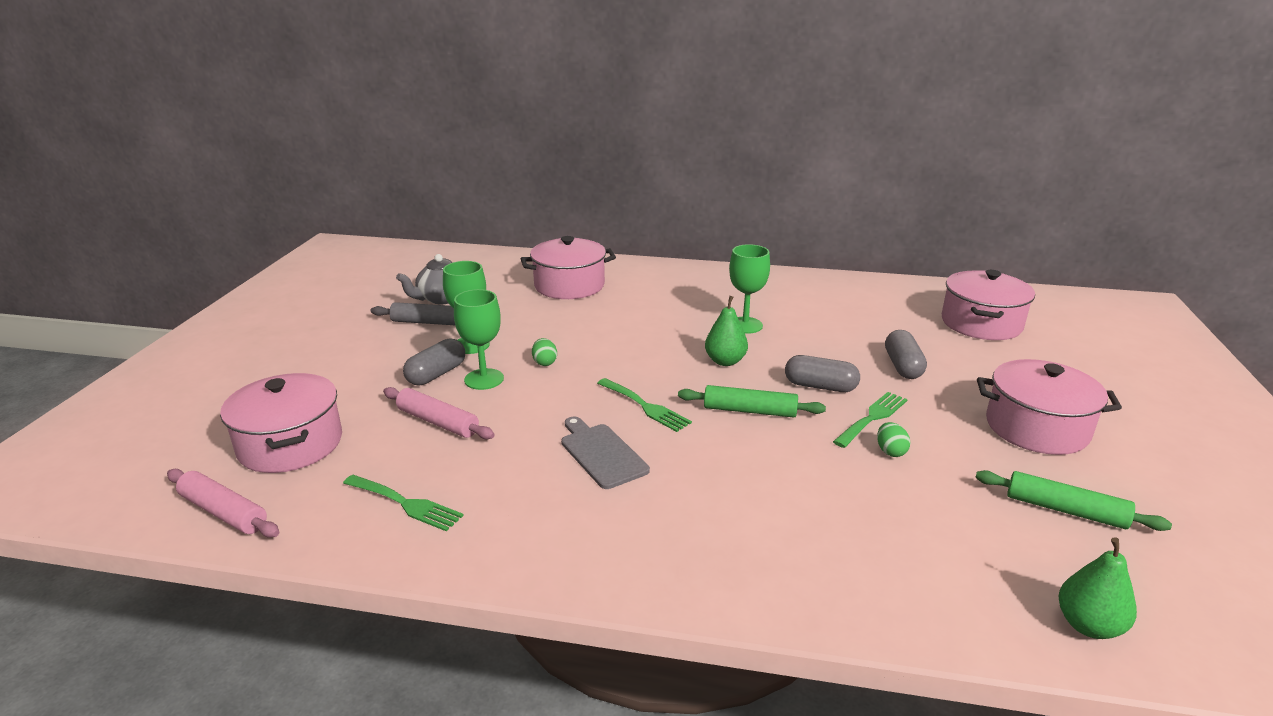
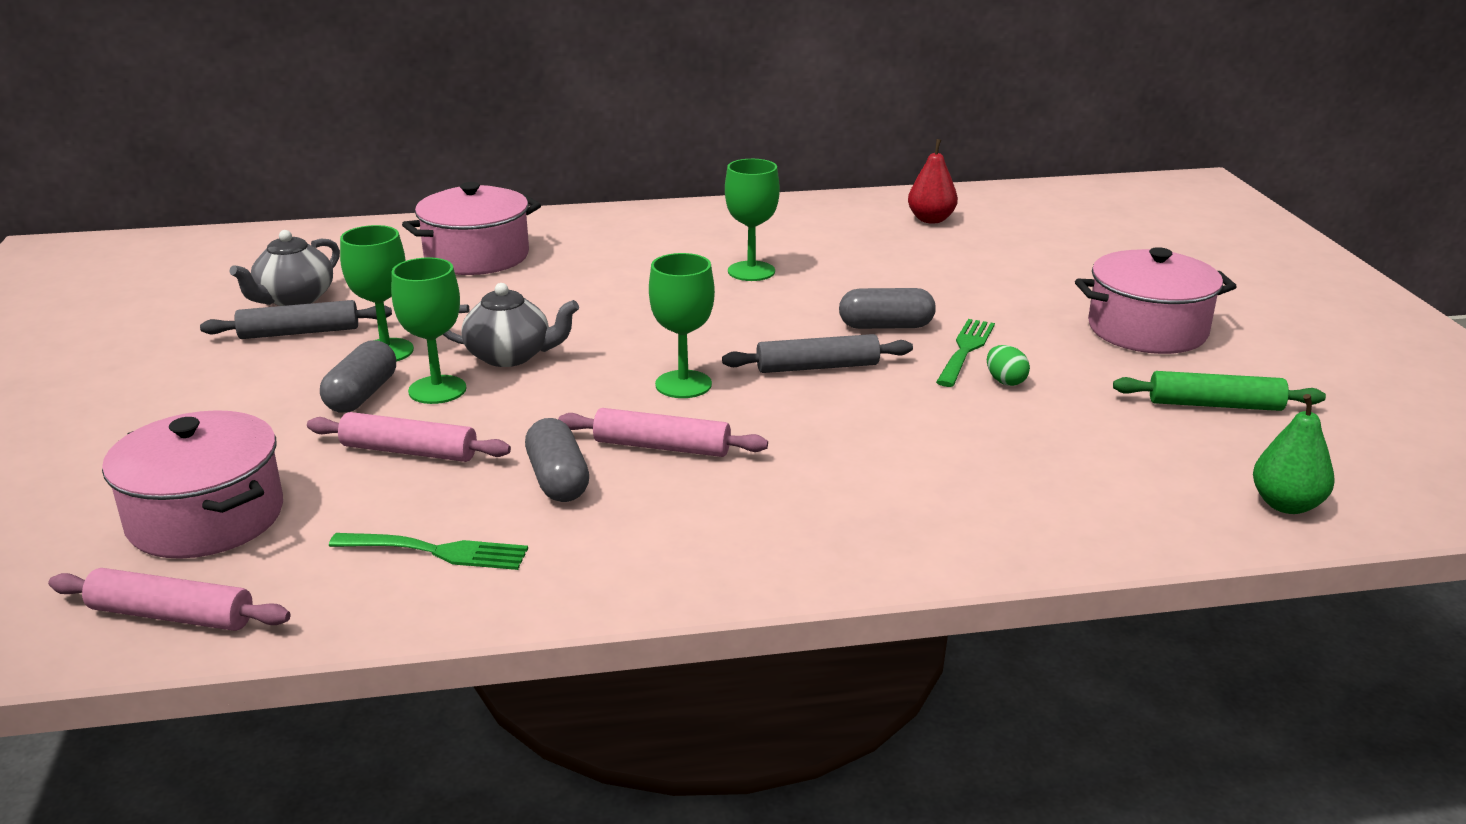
camera: 20 degrees left, 0 degrees up
green egg [532,338,557,366] -> grey teapot [443,283,579,367]
grey cutting board [561,416,650,489] -> pink rolling pin [558,408,768,457]
green fork [597,378,692,432] -> green goblet [649,253,715,398]
green rolling pin [678,385,826,418] -> grey rolling pin [722,334,913,373]
green pear [705,296,748,366] -> none
grey capsule [885,330,927,379] -> grey capsule moved to [525,418,589,502]
pink pot [942,270,1035,340] -> none
none -> red pear [908,139,958,224]

